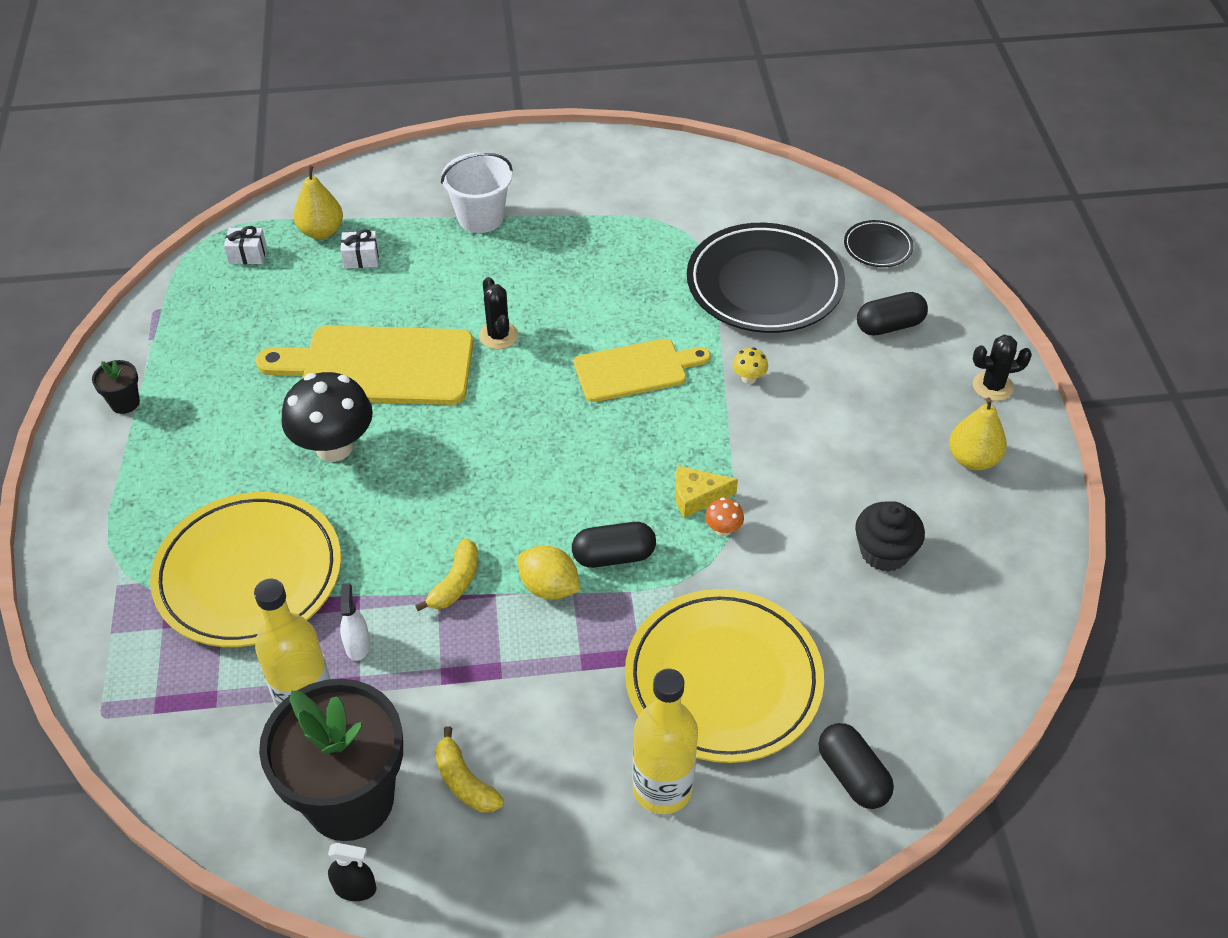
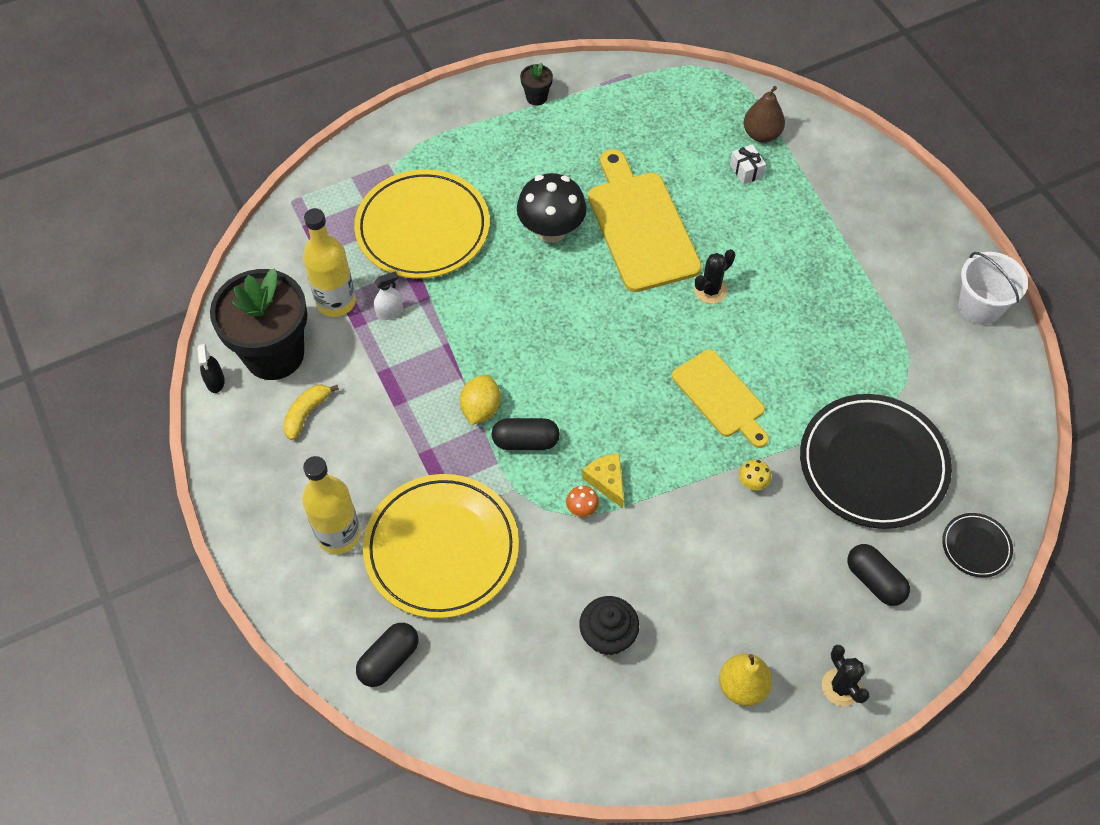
camera: 70 degrees right, 10 degrees up
white gift [224,226,267,264] -> none
yellow pear [294,165,343,239] -> brown pear [744,86,785,142]
yellow banana [415,538,478,611] -> none
white bucket [441,153,513,233] -> white bucket moved to [958,252,1028,325]
black capsule [572,522,656,568] -> black capsule turned 60 degrees counterclockwise [492,418,560,450]

